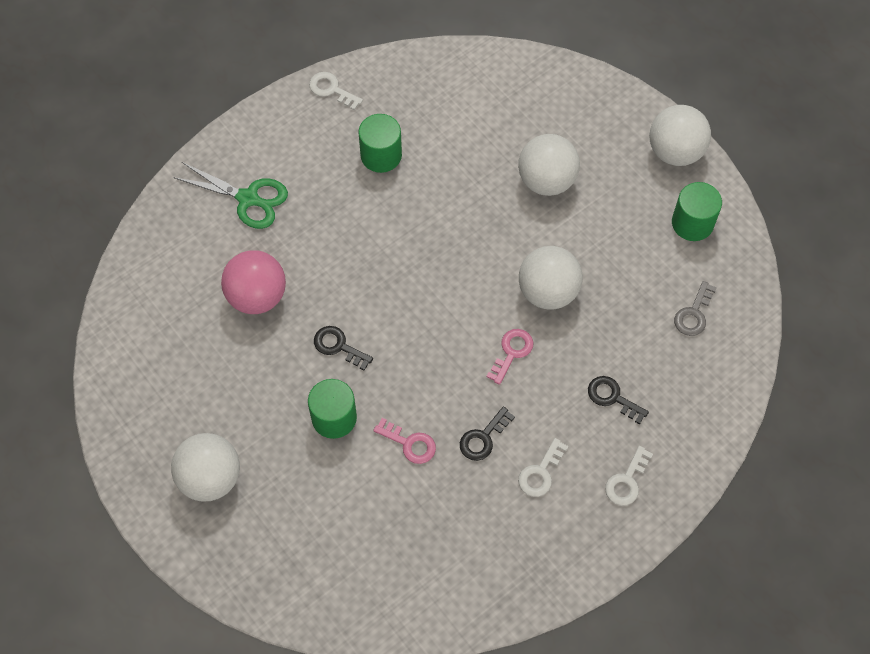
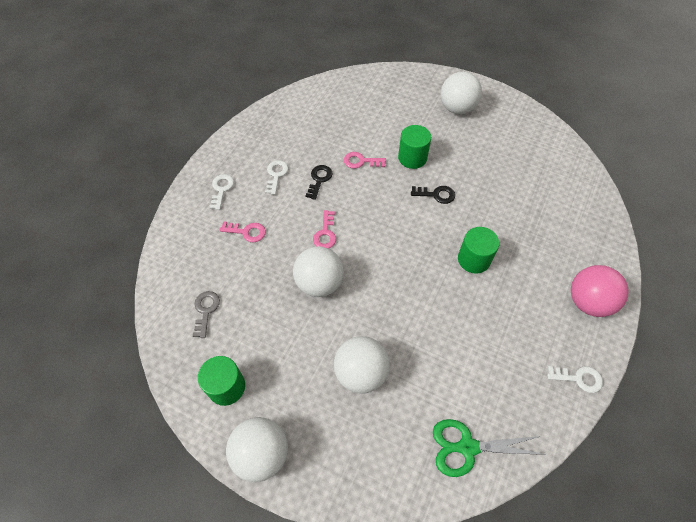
camera: 155 degrees right, 5 degrees down
green scissors [173,162,288,229] -> green scissors moved to [433,419,546,477]
pink ball [221,250,286,314] -> pink ball moved to [571,265,629,317]
green cylinder [358,114,402,173] -> green cylinder moved to [458,227,499,274]
black key [588,376,649,424] -> pink key [220,221,266,242]

